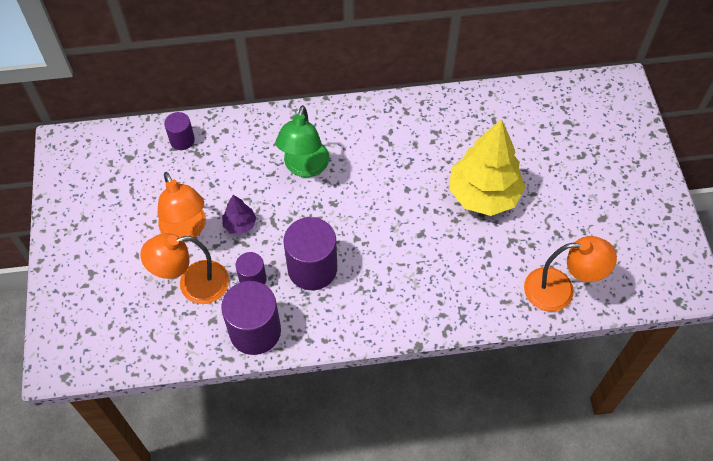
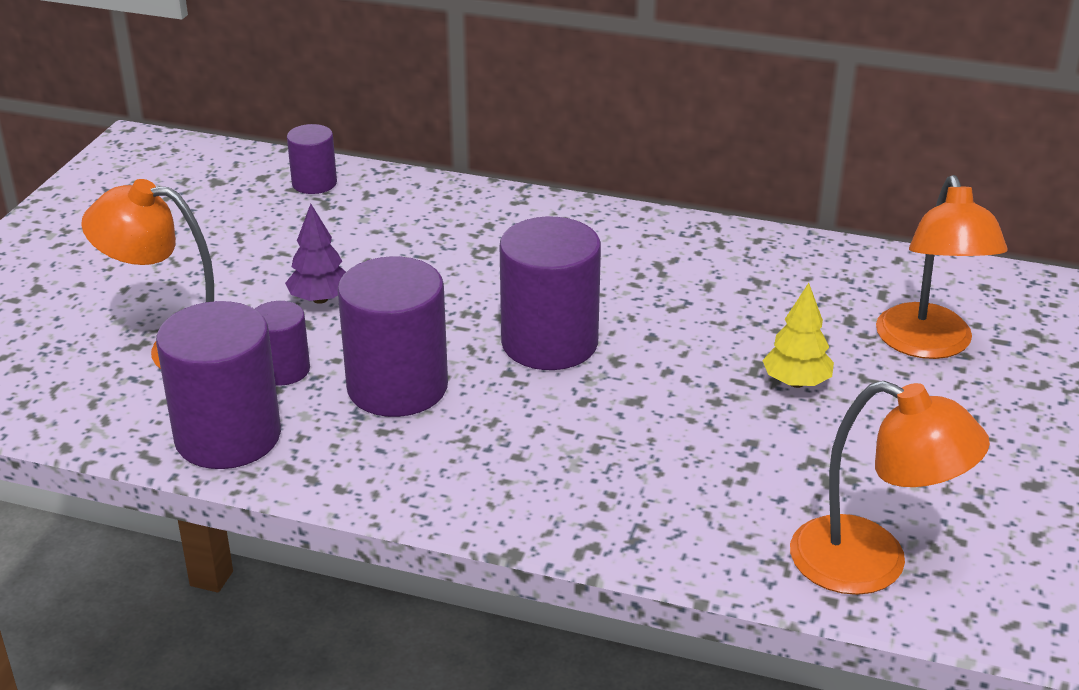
camera: 25 degrees right, 25 degrees down
orange lamp [158,172,206,242] -> orange lamp moved to [876,175,1007,359]
green lamp [275,105,330,177] -> none
yellow tree [449,119,525,216] -> yellow tree [762,283,834,388], size x0.45
none -> purple cylinder [500,217,601,370]

